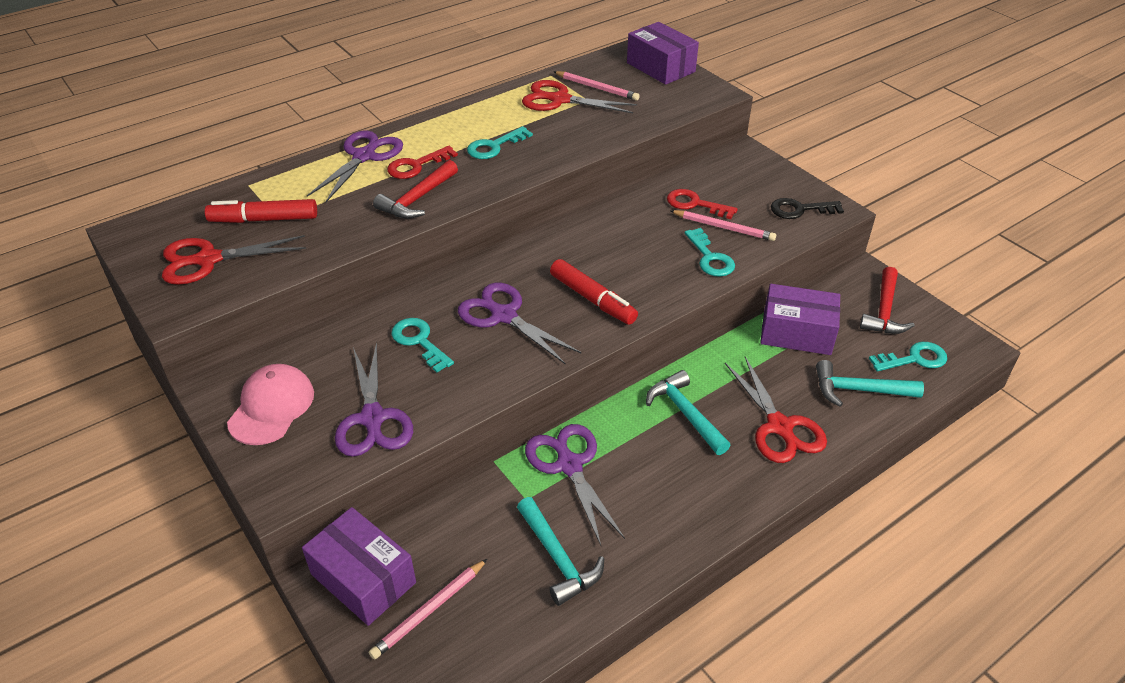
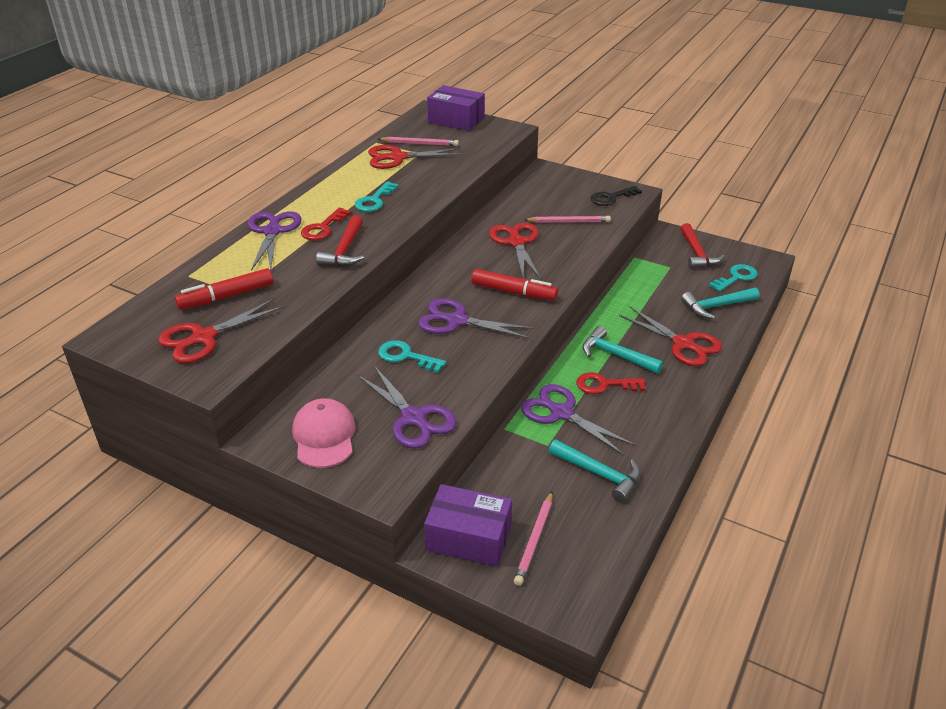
camera: 25 degrees left, 5 degrees down
red key [667,189,738,219] -> red key moved to [577,372,646,394]
turquoise key [685,228,735,277] -> none
purple box [760,284,840,355] -> none
none -> red scissors [489,223,541,279]

